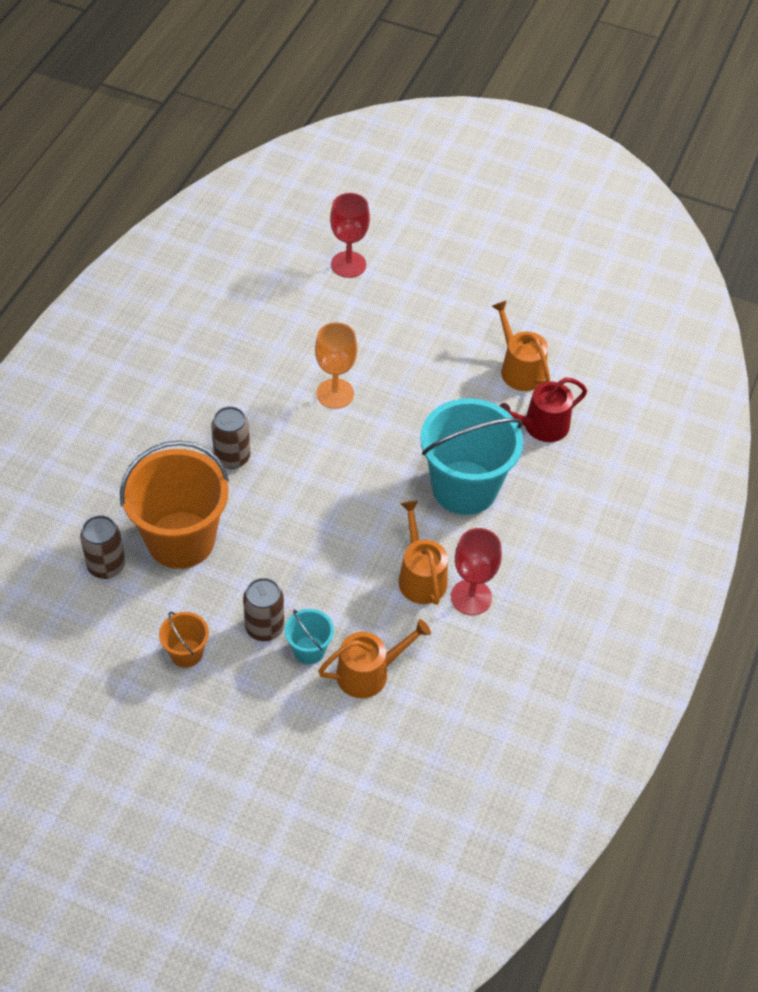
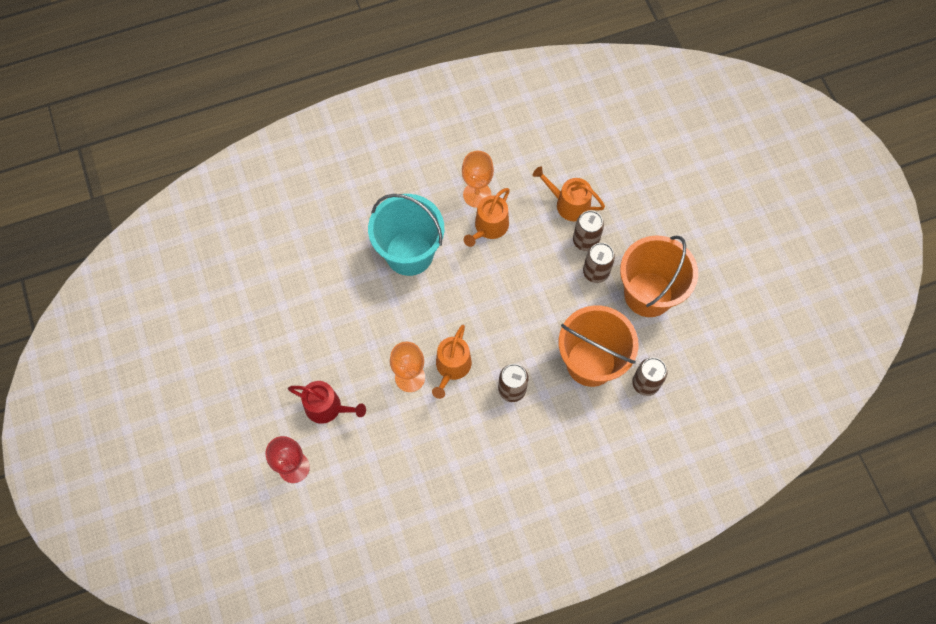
camera: 130 degrees left, 15 degrees up
orange bucket [159,612,209,668] -> orange bucket [620,235,698,317], size x2.20
turquoise bucket [285,609,334,664] -> brown can [573,210,604,251]
red goblet [451,528,502,615] -> orange goblet [462,151,494,208]
orange watering can [492,300,550,391] -> orange watering can moved to [432,325,472,399]
red watering can [499,378,587,442] -> red watering can moved to [288,381,366,424]

